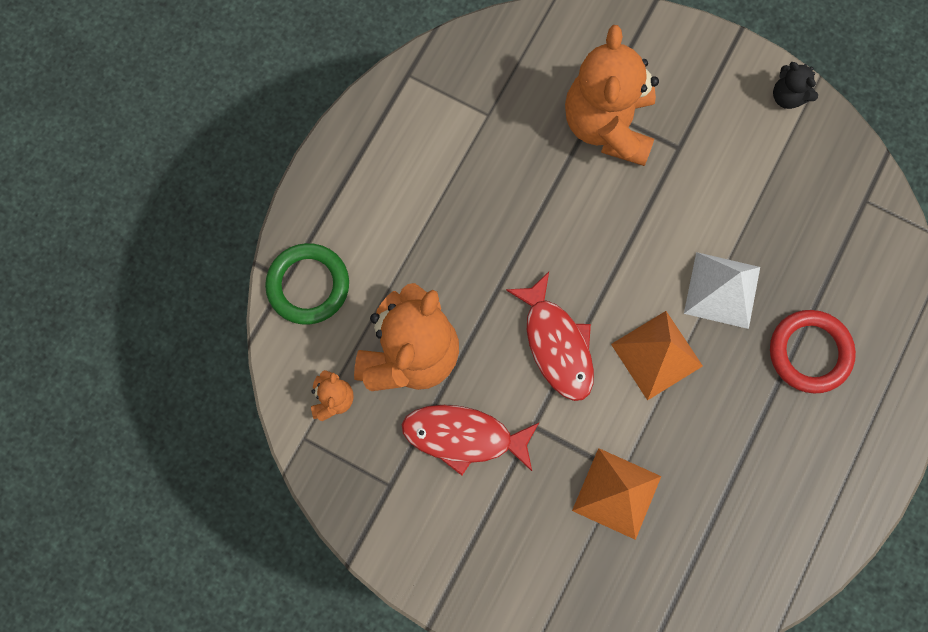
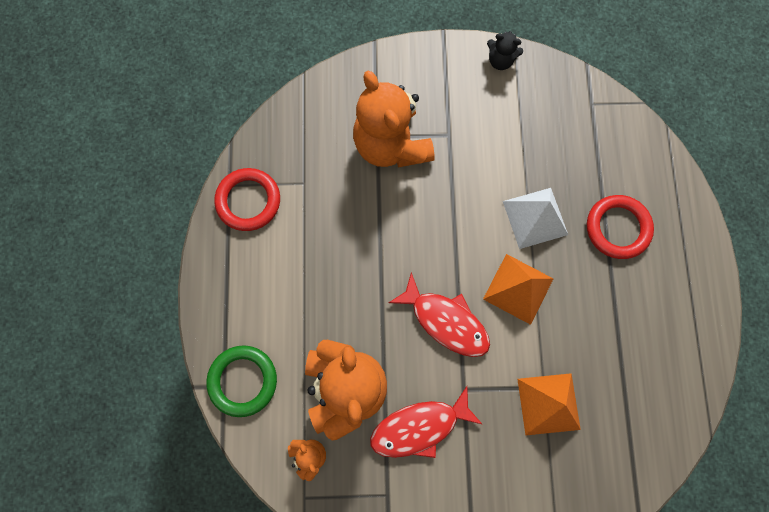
camera: 30 degrees left, 0 degrees up
none -> red ring [214,168,280,231]

